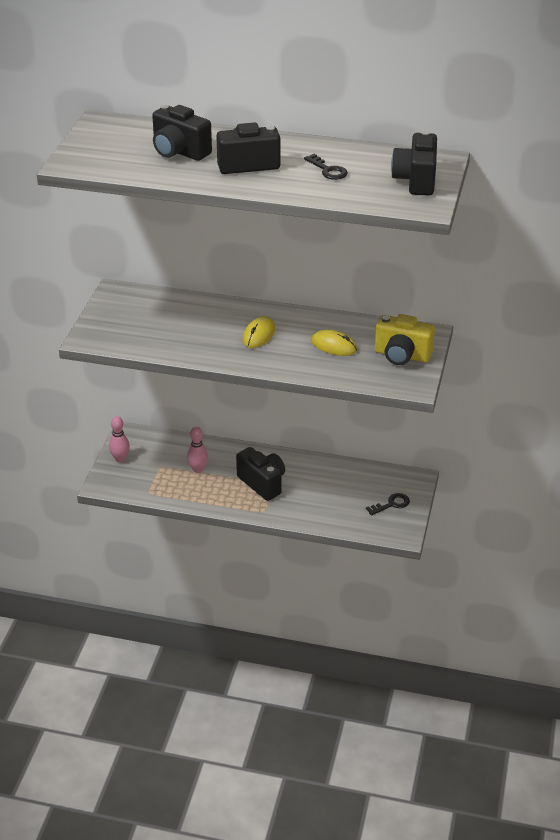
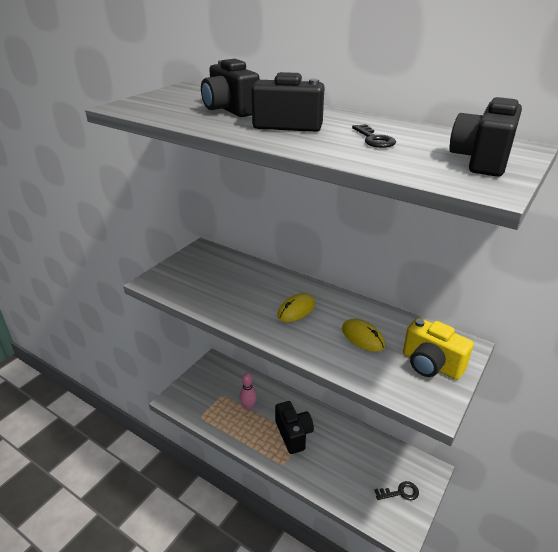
camera: 20 degrees right, 5 degrees down
pink bowling pin [109,416,130,463] -> none

